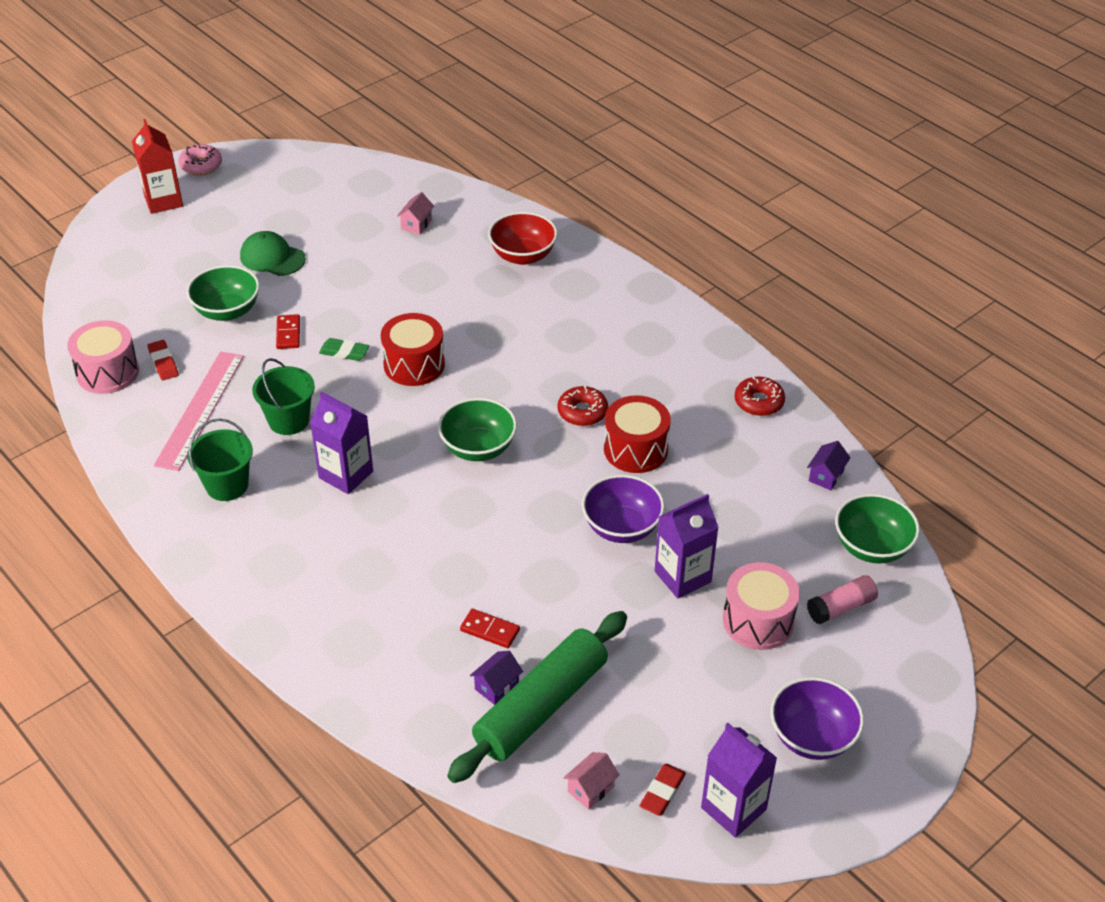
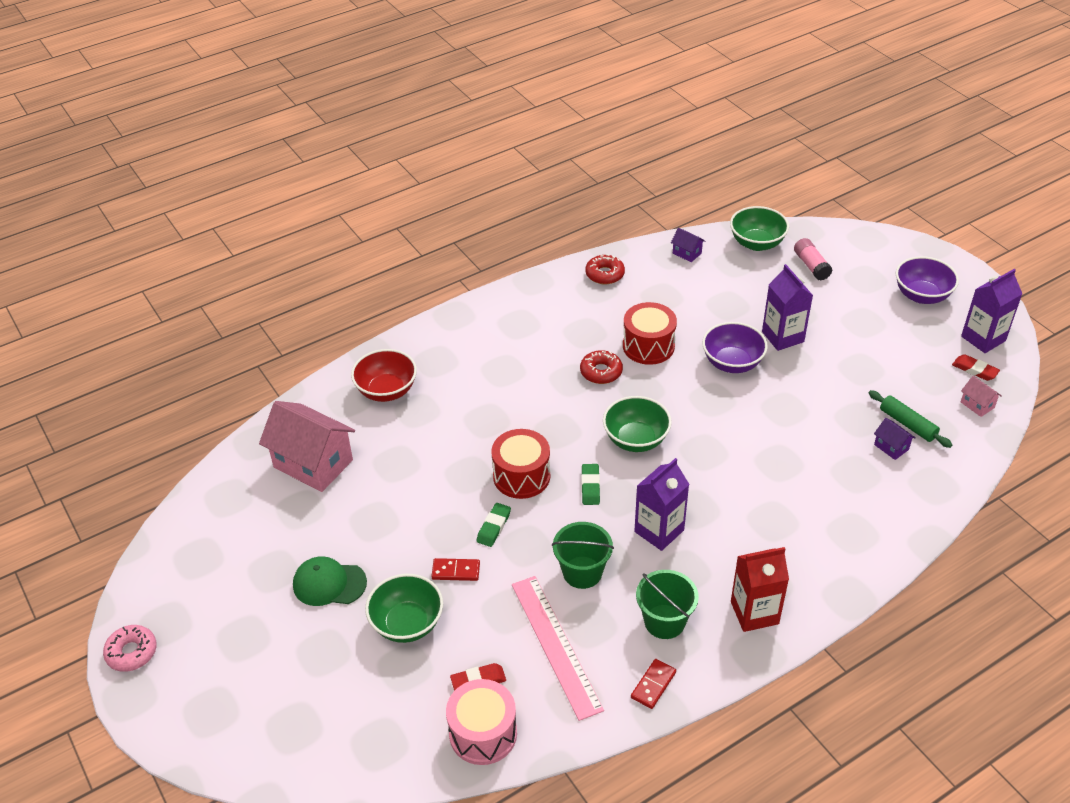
camera: 80 degrees left, 0 degrees up
red carton [132,119,183,214] -> red carton moved to [731,547,789,632]
pink ruler [154,351,244,471] -> pink ruler turned 45 degrees clockwise [512,576,604,721]
green cap [240,231,306,276] -> green cap turned 60 degrees clockwise [293,556,367,606]
pink house [397,192,434,235] -> pink house [259,401,355,492], size x2.32
green rolling pin [447,611,627,783] -> green rolling pin [869,390,952,448], size x0.52
red domino [460,609,520,648] -> red domino moved to [631,659,676,709]
pink drum [723,562,800,650] -> none
none -> green eraser [581,464,600,505]

